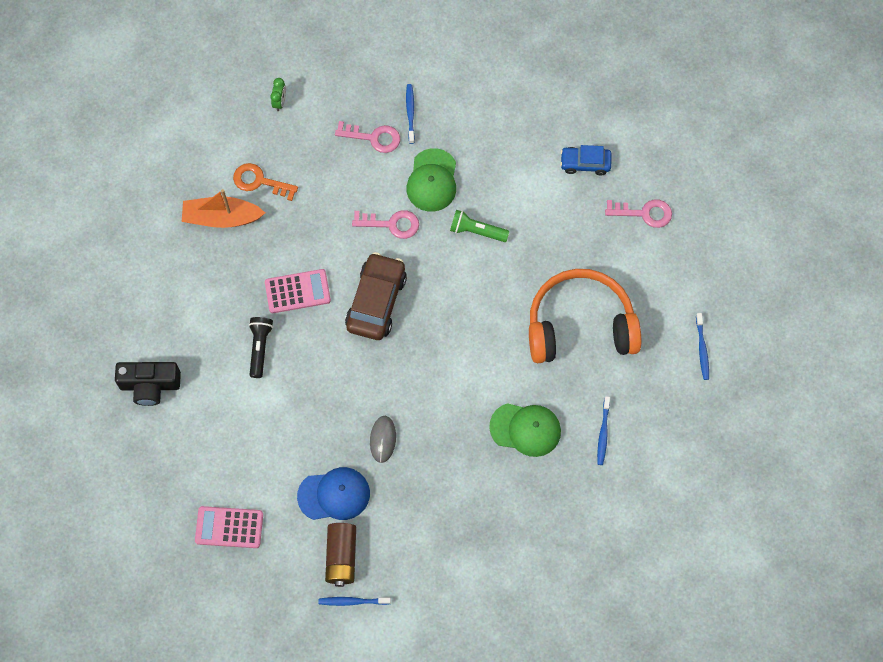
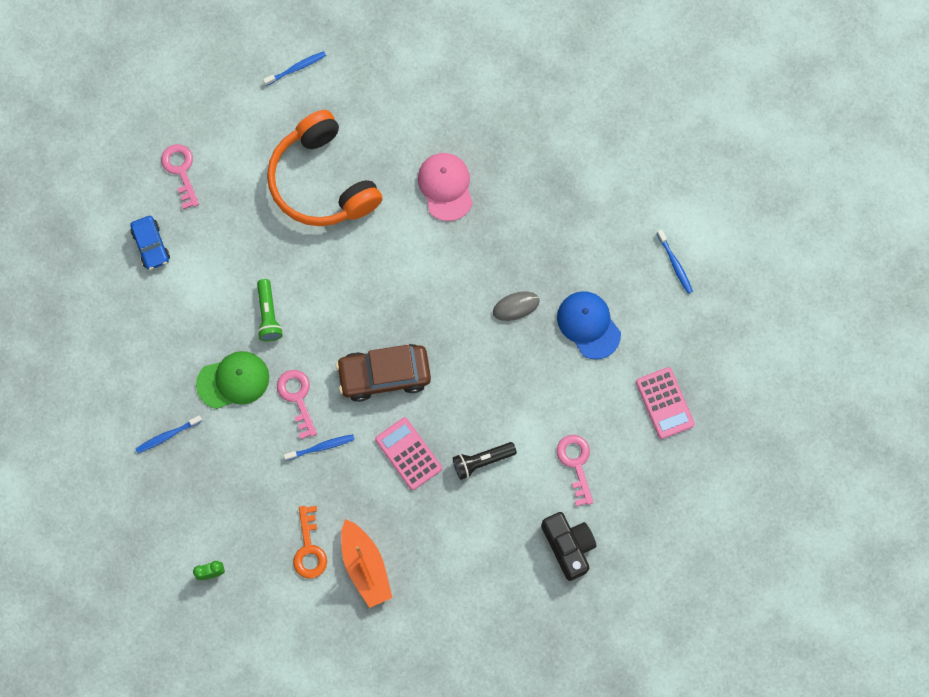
camera: 115 degrees left, 5 degrees up
brown battery [325,523,356,587] -> none
pink key [335,121,400,153] -> pink key moved to [557,435,594,506]
green cap [489,403,561,457] -> pink cap [418,153,473,221]
blue toothbrush [597,396,610,465] -> blue toothbrush moved to [284,434,355,461]

